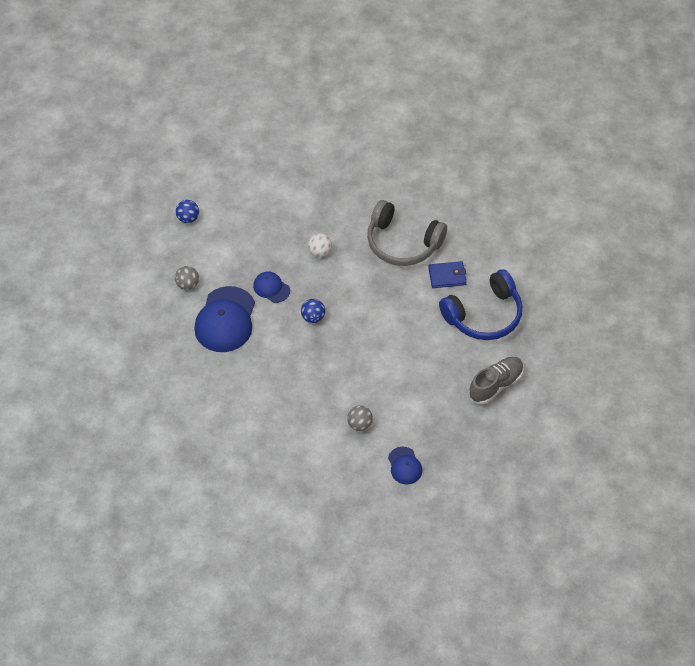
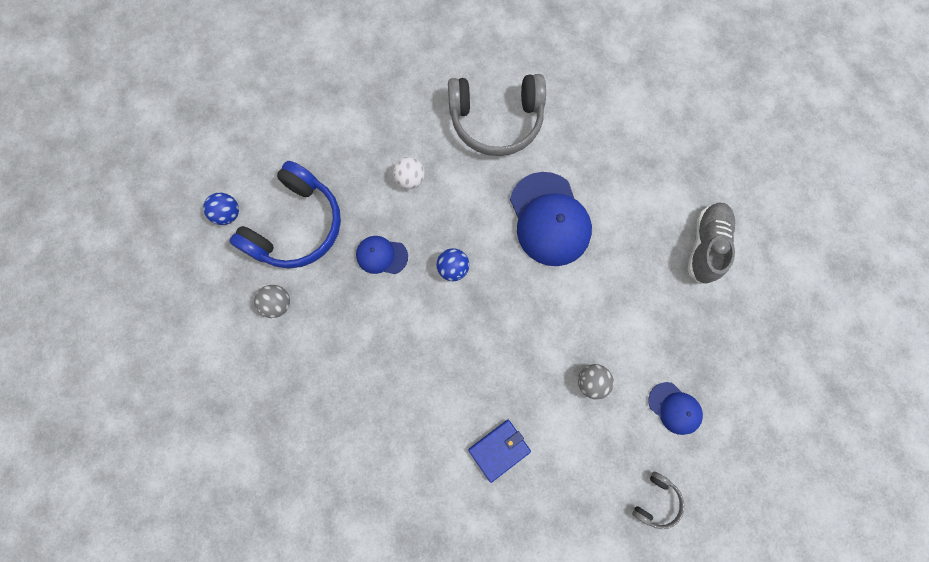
camera: 30 degrees left, 20 degrees up
blue cap [194,286,255,352] -> blue cap moved to [510,172,592,266]
blue wallet [428,261,467,288] -> blue wallet moved to [468,420,531,483]
blue headphones [439,269,523,340] -> blue headphones moved to [229,161,341,269]
none -> grey headphones [632,472,684,529]

